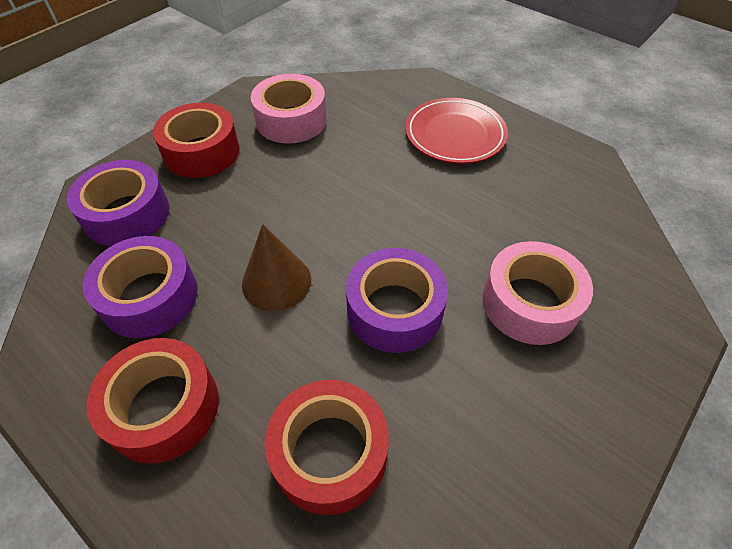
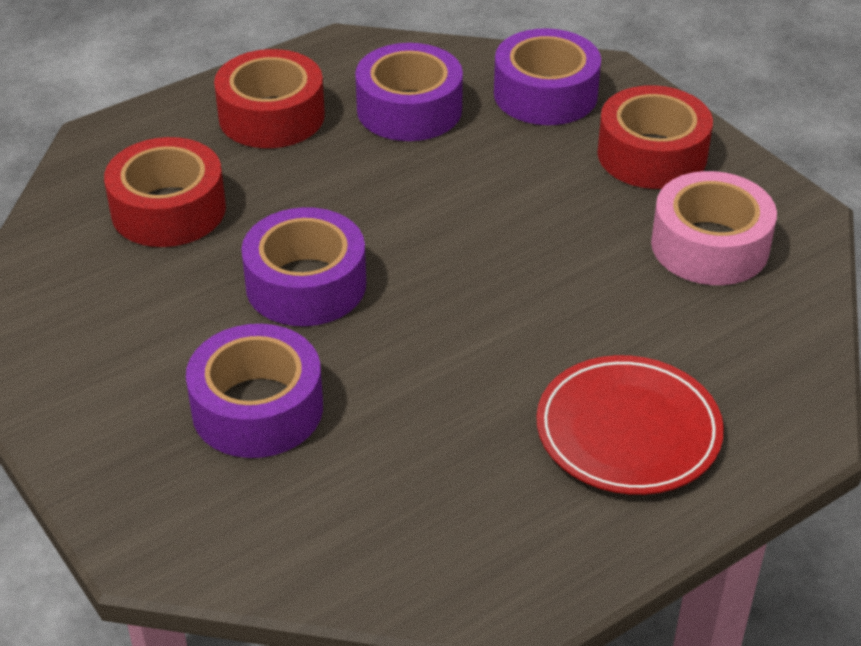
camera: 105 degrees right, 10 degrees down
brown cone [242,224,311,311] -> none
pink tape [482,241,593,345] -> purple tape [186,324,323,458]

